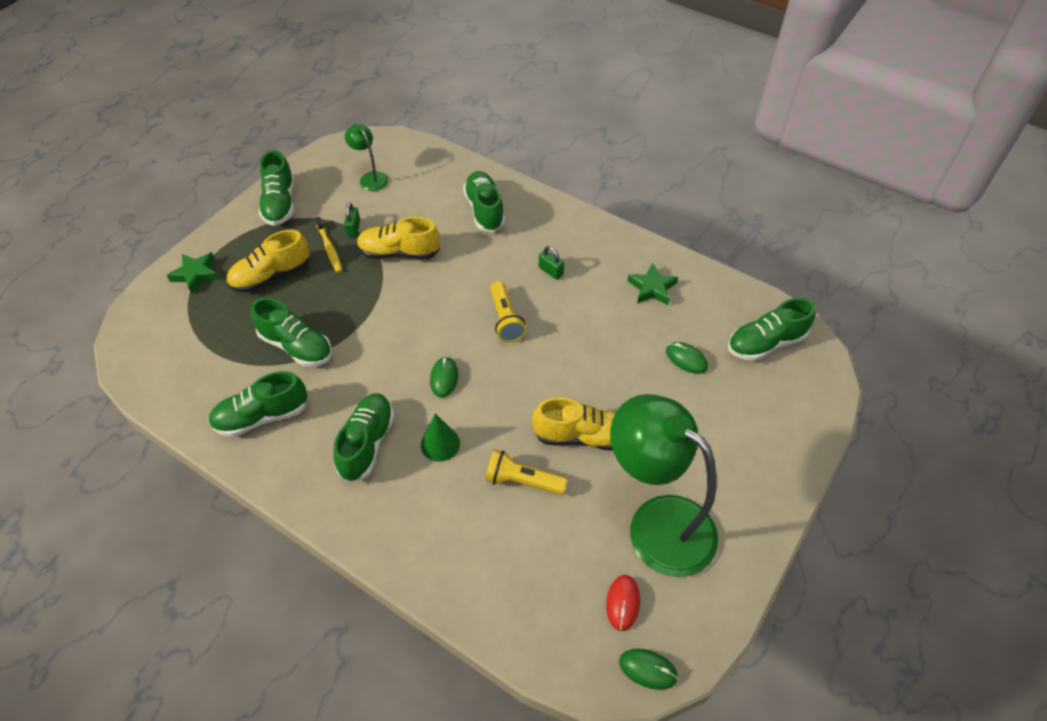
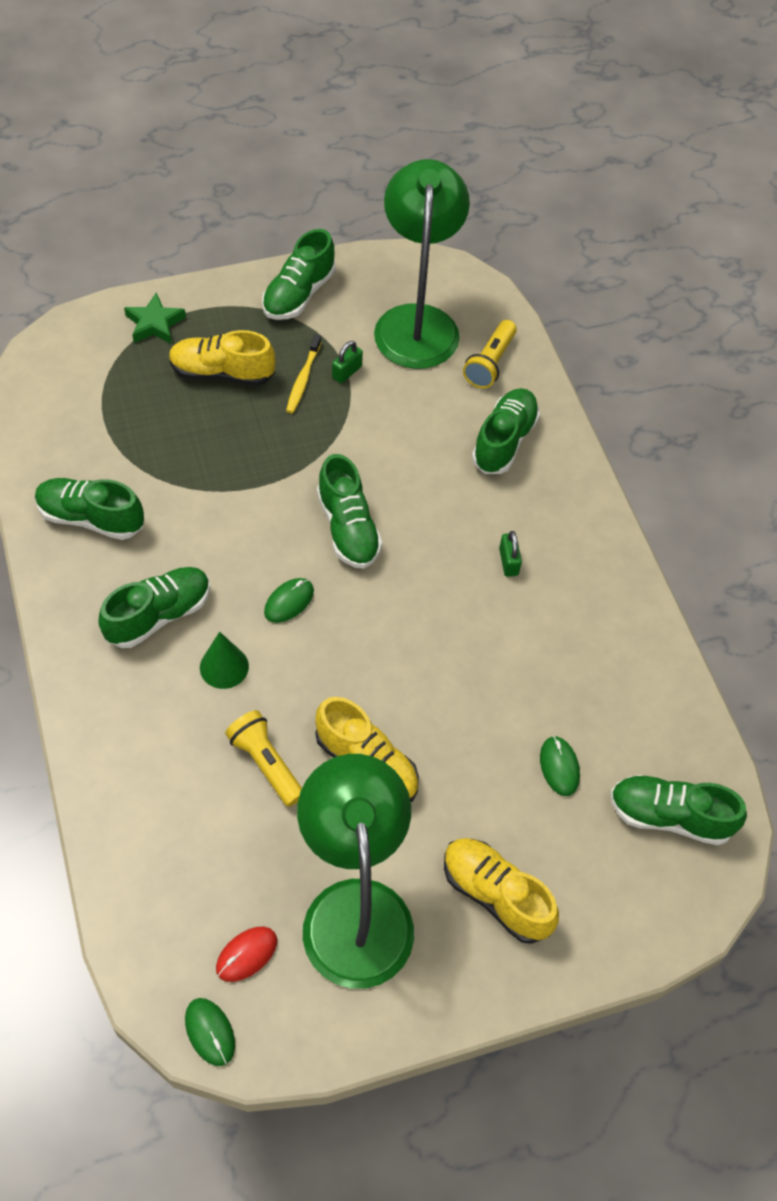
camera: 35 degrees right, 5 degrees up
green shoe [251,298,332,367] -> green shoe moved to [317,454,382,569]
green lamp [345,124,388,191] -> green lamp [374,159,470,369], size x2.22
yellow shoe [357,217,440,259] -> yellow shoe moved to [444,838,559,944]
yellow flashlight [490,281,526,342] -> yellow flashlight moved to [463,320,517,389]
green star [627,263,678,305] -> none

